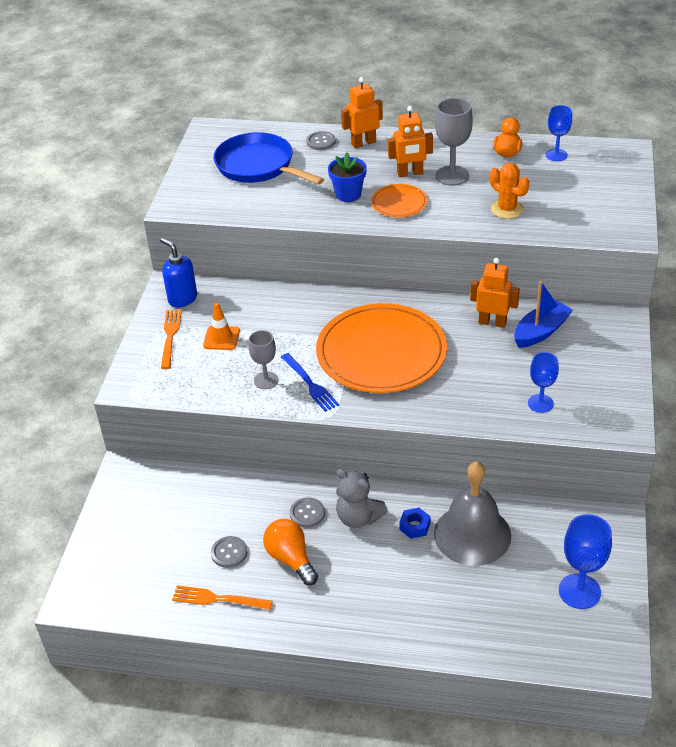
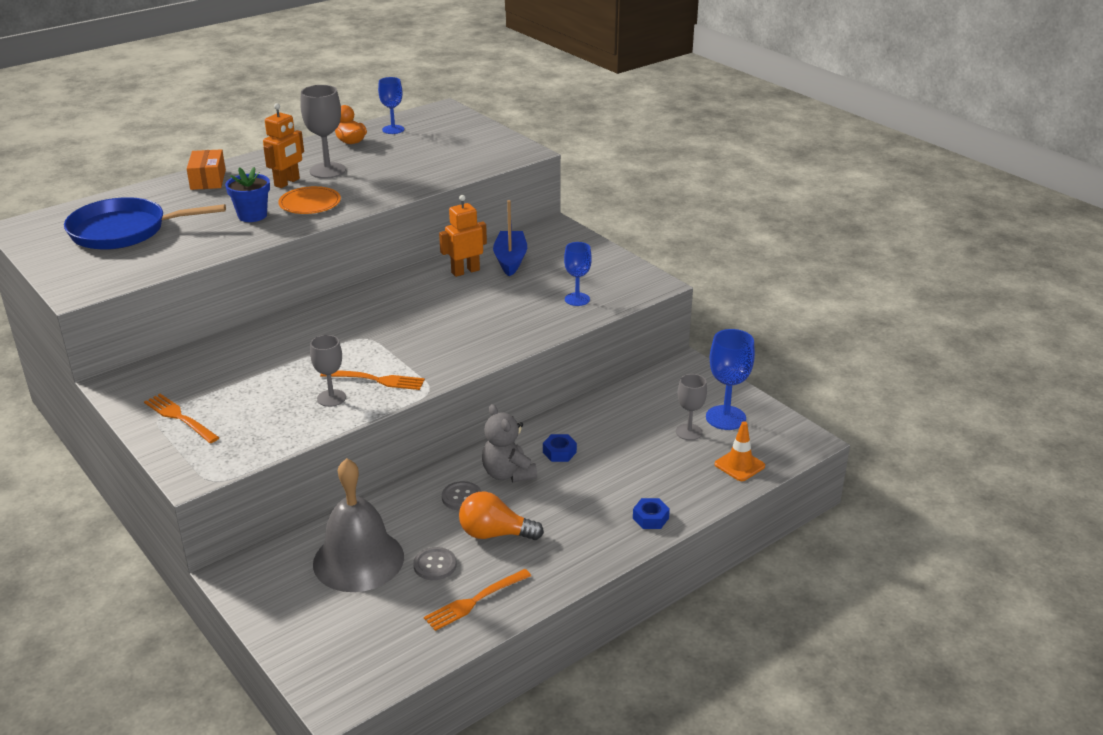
camera: 50 degrees left, 10 degrees down
blue soap dispenser [160,238,197,308] -> none
orange traffic cone [203,303,240,350] -> orange traffic cone moved to [714,421,765,481]
blue fork [281,353,339,412] -> orange fork [320,370,425,390]
grey button [306,131,336,150] -> none
orange plate [316,303,447,393] -> none
grey teddy bear [336,469,388,528] -> grey teddy bear turned 75 degrees clockwise [482,404,537,482]
orange robot [341,77,383,148] -> orange box [187,149,226,190]
grey bell [434,461,511,566] -> grey bell moved to [313,458,404,592]
orange cactus [490,163,529,219] -> none
none -> blue nut [633,498,670,529]
none -> grey goblet [676,374,707,440]

